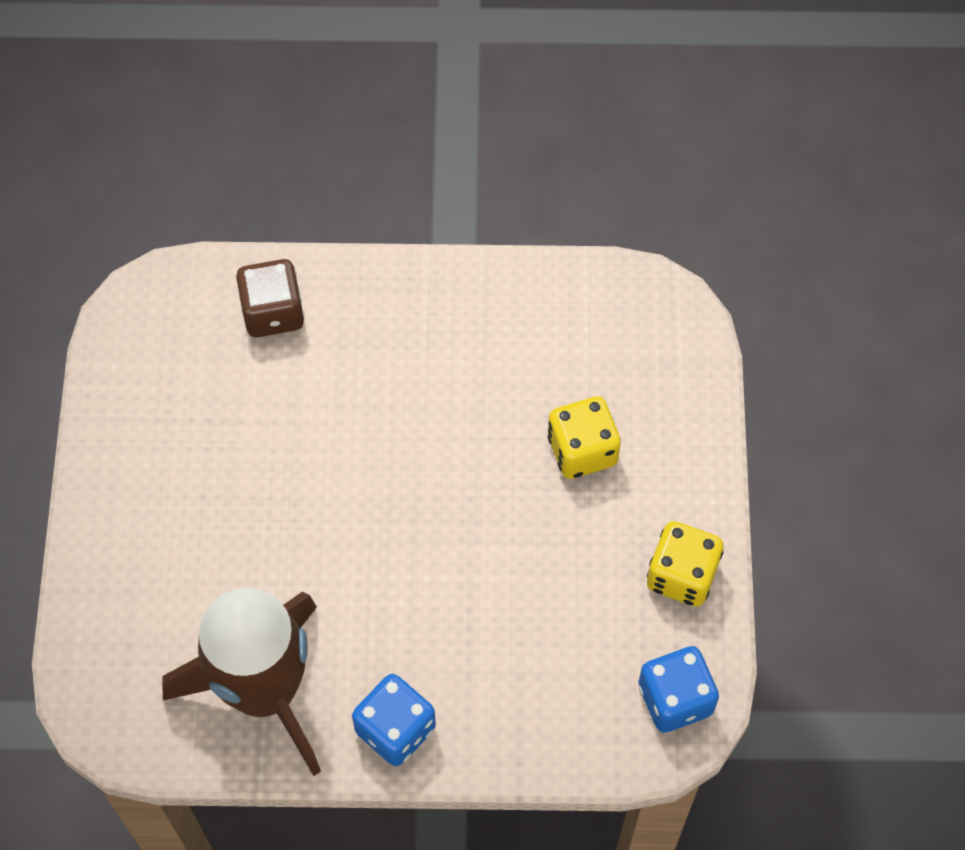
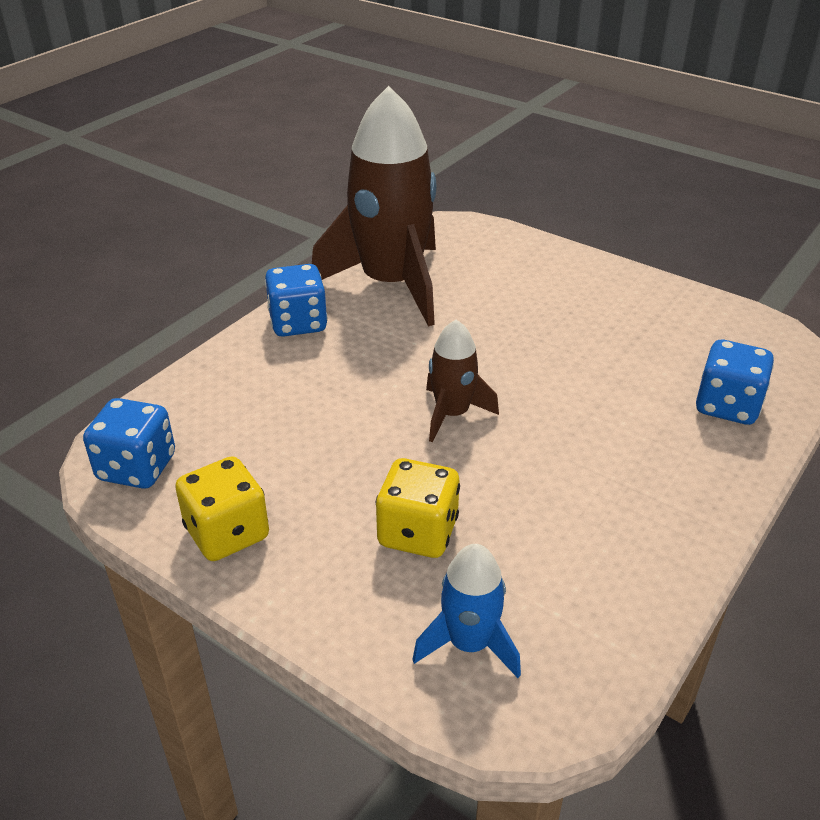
camera: 125 degrees right, 25 degrees down
brown dice [236,259,304,337] -> blue dice [696,340,774,425]
none -> blue rocket [412,544,521,678]
none -> brown rocket [426,319,499,442]

